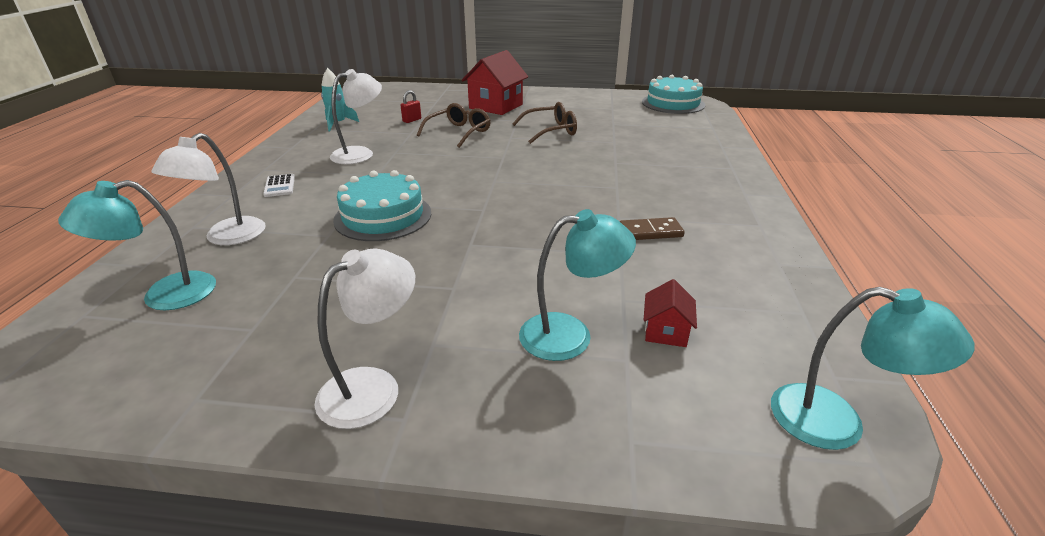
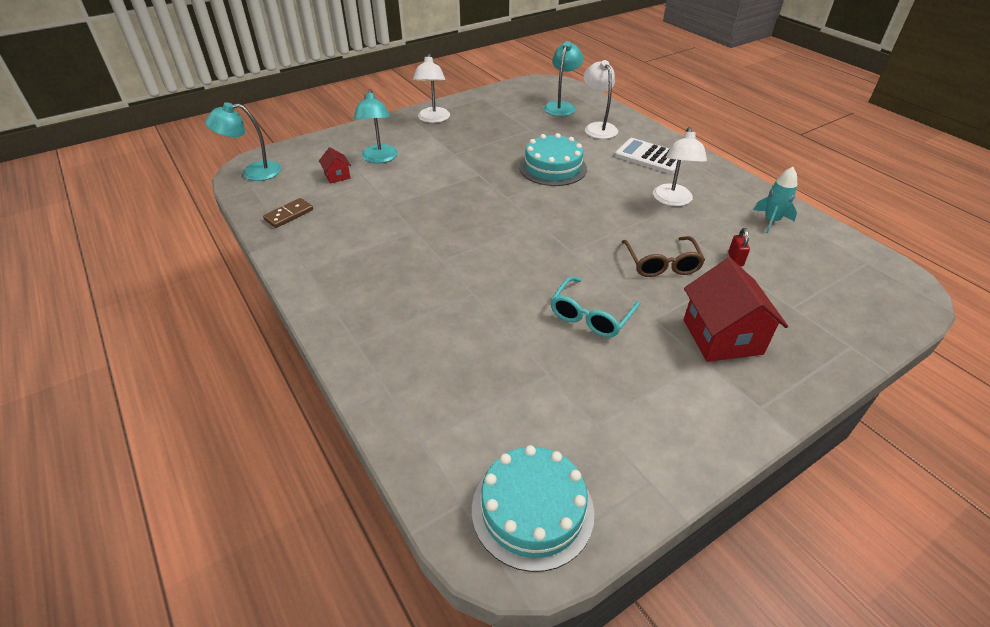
camera: 140 degrees right, 10 degrees up
white calculator [263,174,295,197] -> white calculator [615,138,685,174], size x1.91
brown glasses [512,102,577,144] -> turquoise glasses [551,276,640,337]
turquoise lamp [519,209,636,361] -> turquoise lamp turned 45 degrees counterclockwise [354,89,398,163]
brown domino [619,217,685,240] -> brown domino moved to [263,198,313,228]

